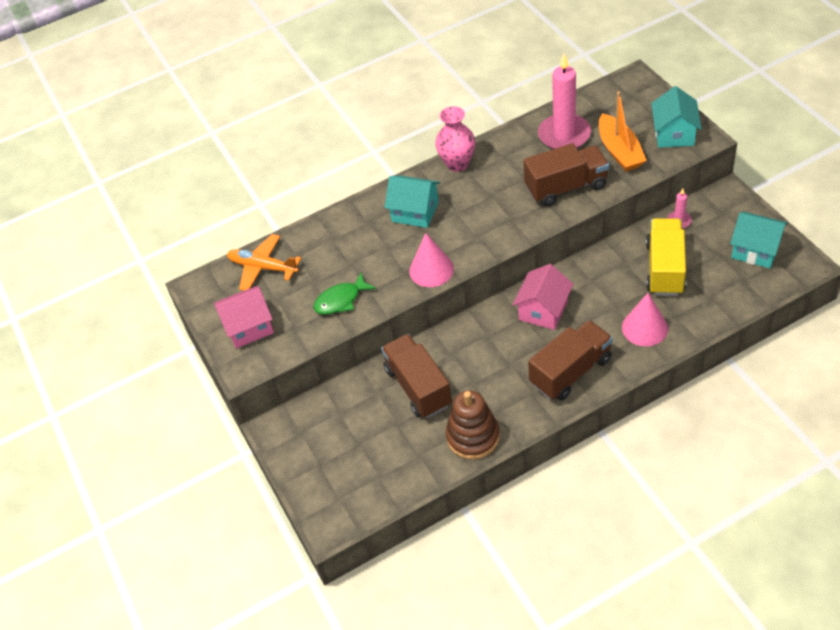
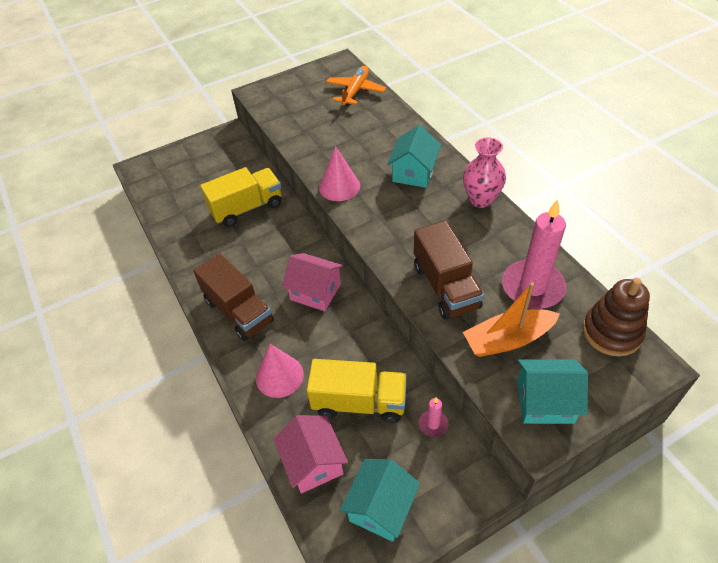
camera: 85 degrees right, 0 degrees up
pink house [214,286,274,348] -> pink house moved to [274,415,348,494]
green fish [313,272,376,315] -> none
brown truck [381,334,452,418] -> yellow truck [200,167,282,227]
brown stacking toy [446,390,500,459] -> brown stacking toy moved to [583,278,650,356]

